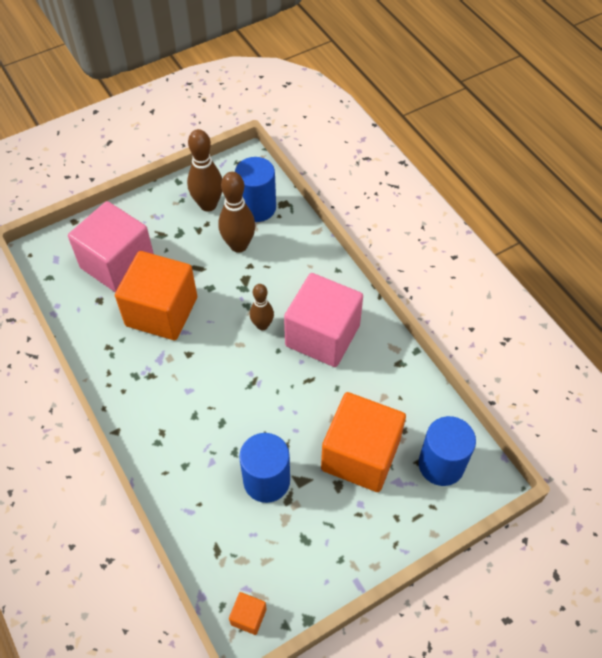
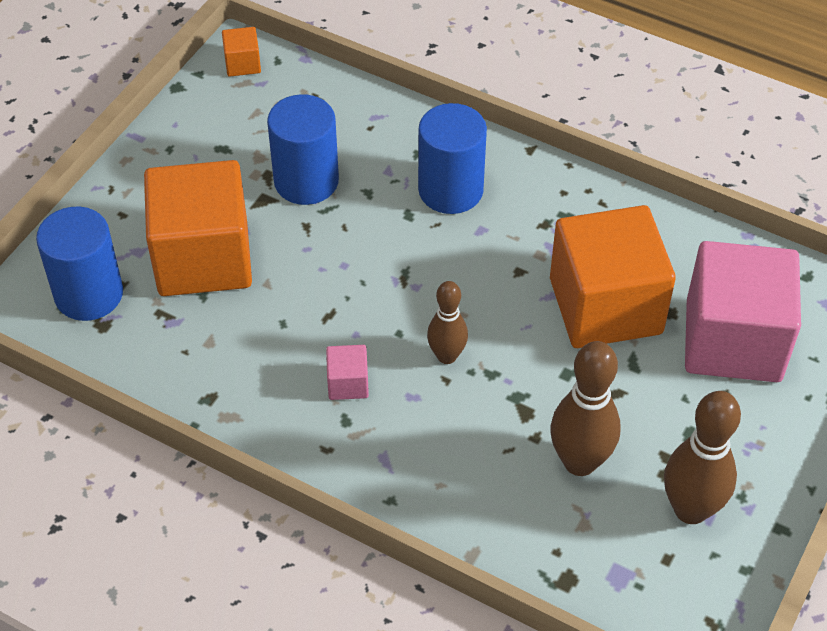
camera: 150 degrees right, 5 degrees down
blue cylinder [235,157,276,222] -> blue cylinder moved to [418,103,487,214]
pink cube [284,273,363,367] -> pink cube [326,345,369,400], size x0.40

